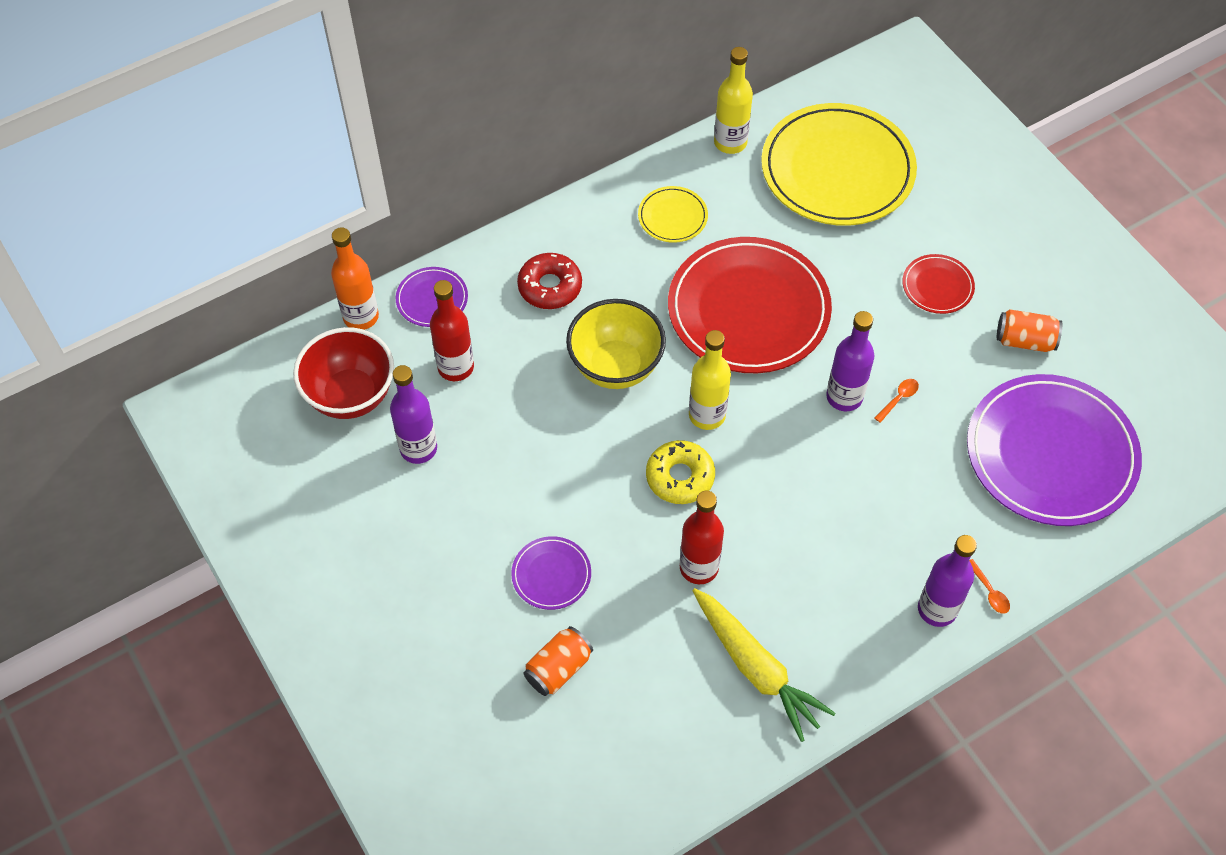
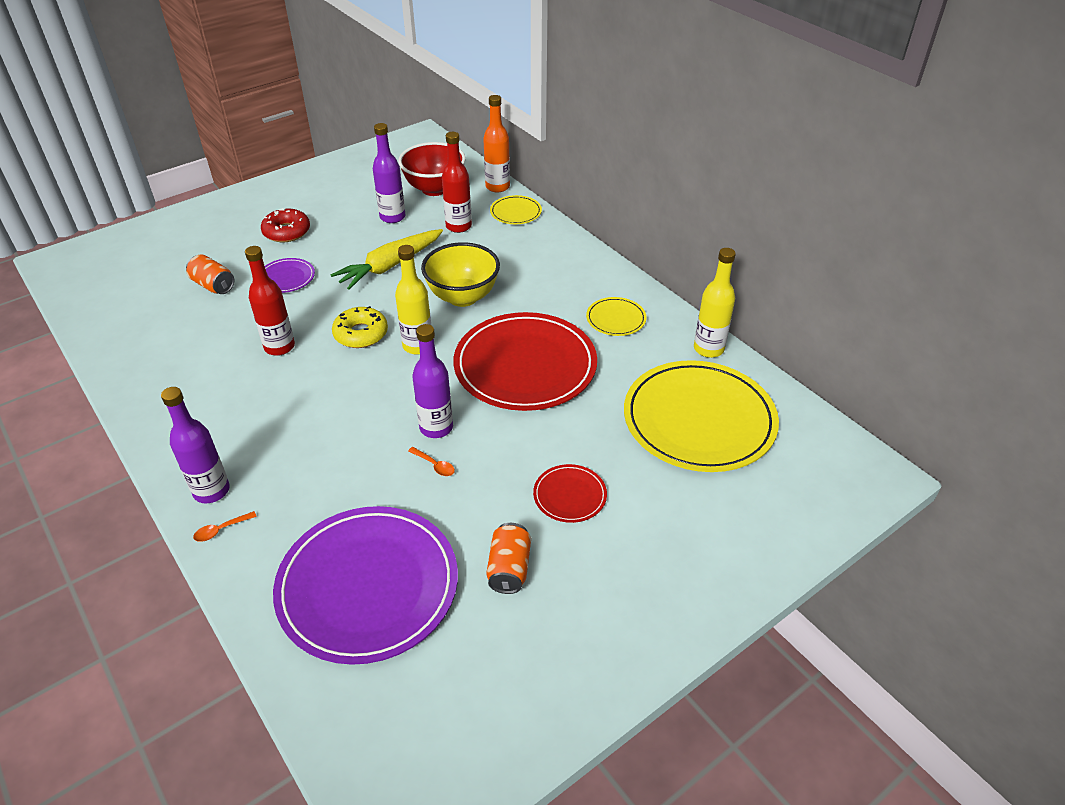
camera: 85 degrees right, 15 degrees down
purple plate [396,267,468,327] -> yellow plate [490,195,542,224]
red donut [517,253,582,309] -> red donut moved to [261,208,310,242]
yellow carrot [693,588,835,742] -> yellow carrot moved to [330,229,443,290]

